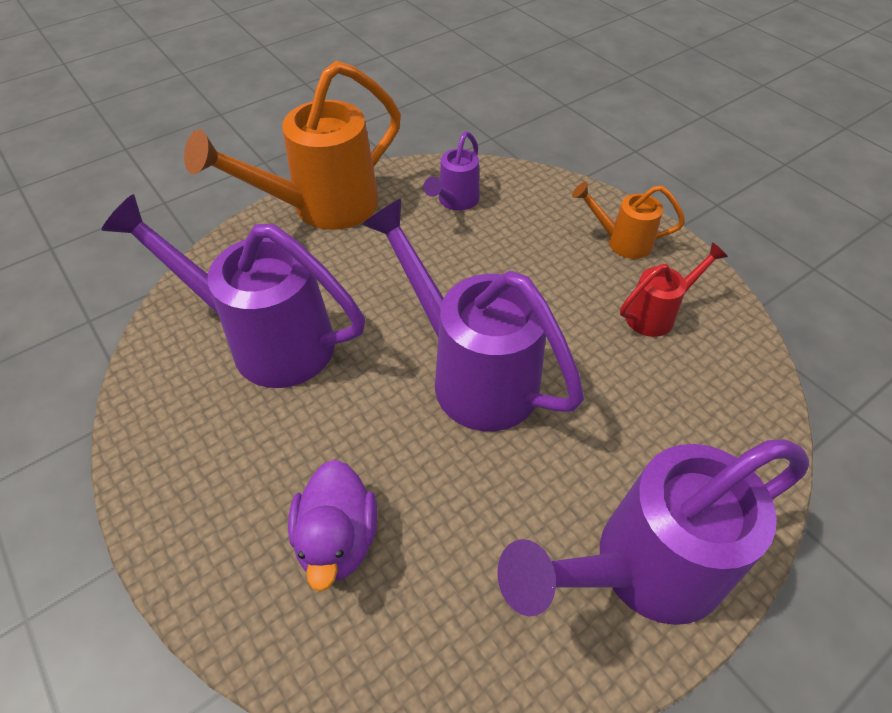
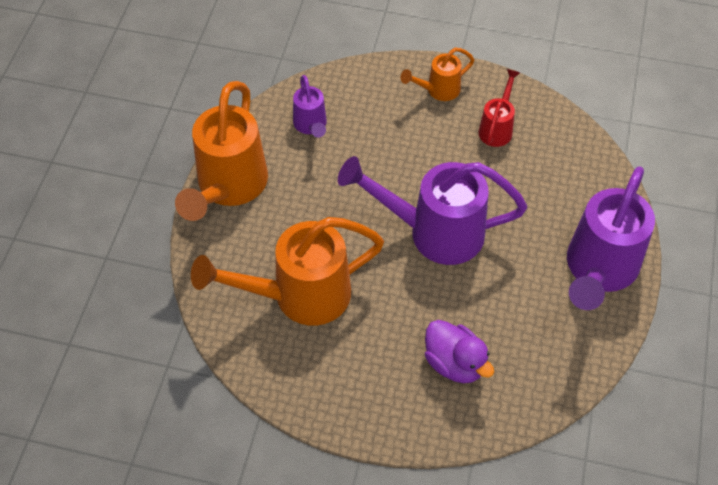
camera: 40 degrees left, 5 degrees up
purple watering can [101,194,365,388] -> orange watering can [191,217,384,326]

